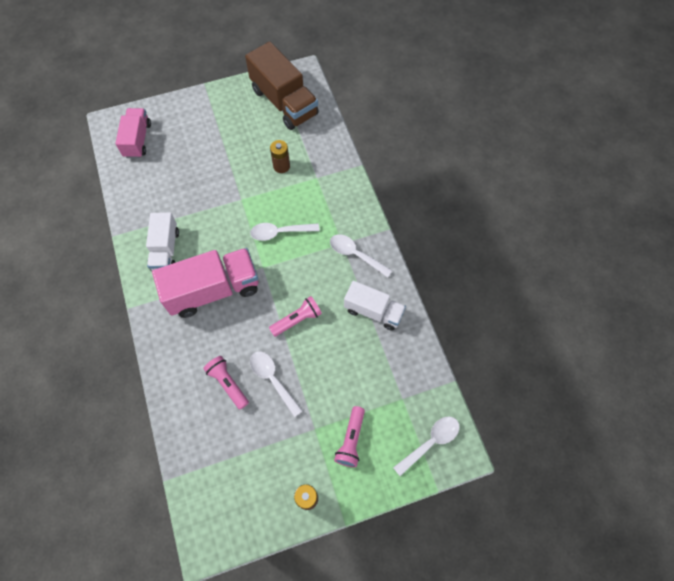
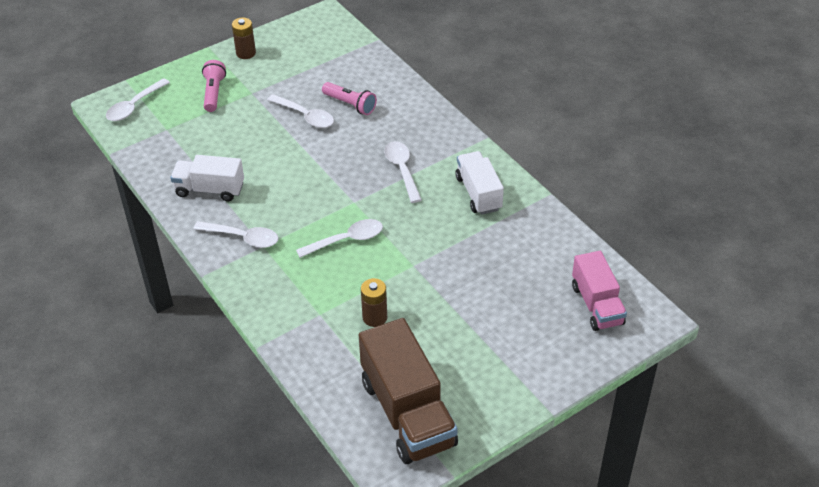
camera: 165 degrees right, 20 degrees down
pink truck [152,248,258,318] -> white spoon [384,141,422,203]
brown truck [245,41,319,130] -> brown truck turned 150 degrees counterclockwise [359,318,458,464]
pink flashlight [269,296,322,337] -> none

